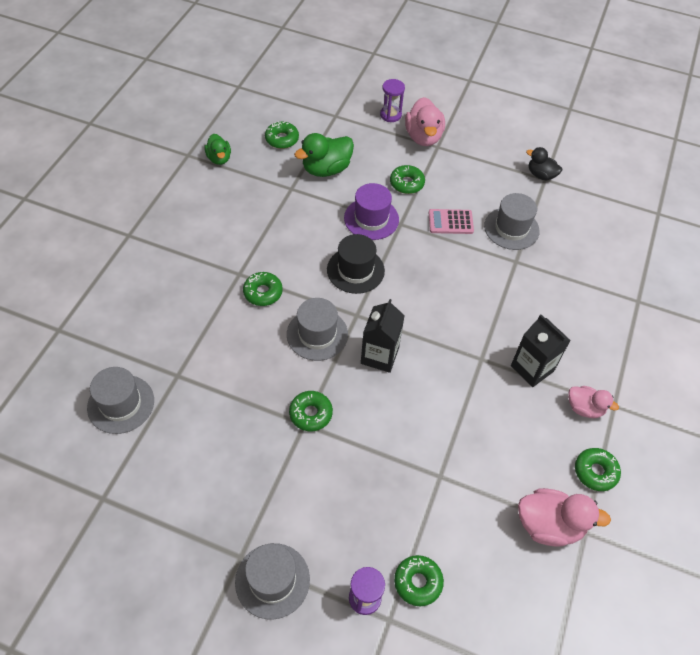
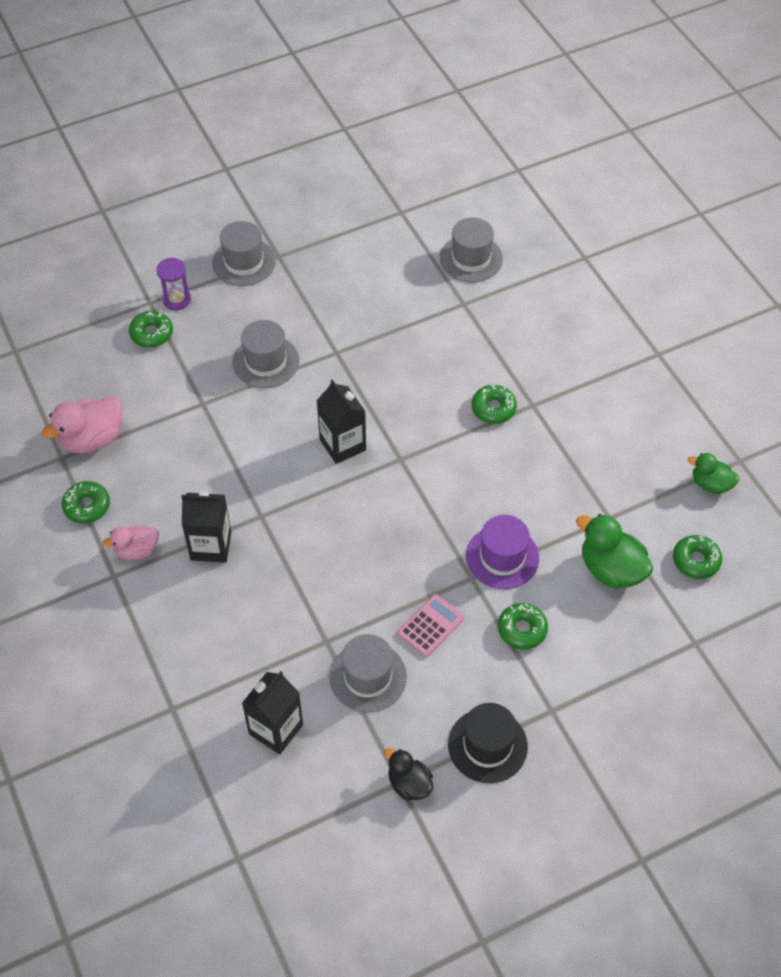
camera: 135 degrees right, 0 degrees up
grey hat [287,298,348,361] -> grey hat moved to [233,320,299,388]
green donut [289,391,333,431] -> none
green duck [294,133,354,177] -> green duck turned 60 degrees counterclockwise [576,514,653,589]
black hat [327,234,385,294] -> black hat moved to [448,703,528,783]
purple hourglass [380,79,405,122] -> none
pink duck [405,97,445,146] -> none
black duck [526,147,562,180] -> black duck turned 120 degrees counterclockwise [384,748,433,801]
none -> black carton [242,671,303,754]

